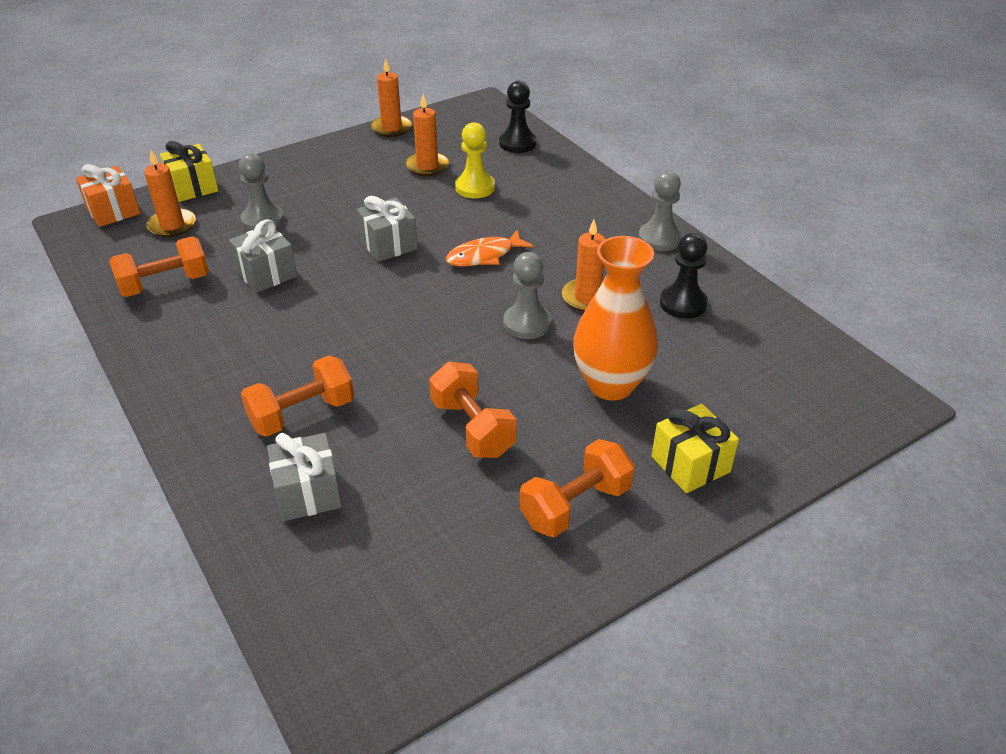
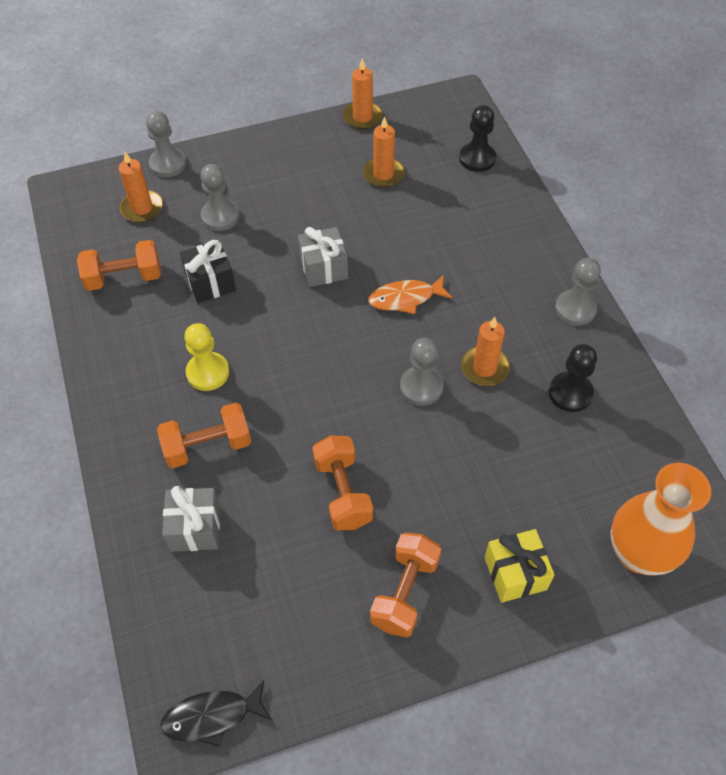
camera: 15 degrees right, 15 degrees up
orange gift [76,164,140,227] -> none
yellow gift [160,141,218,202] -> grey pawn [146,111,186,177]
grey gift [229,219,297,293] -> black gift [180,240,236,303]
yellow pawn [455,122,495,199] -> yellow pawn moved to [184,323,229,391]
orange dumbbell [520,439,634,537] -> orange dumbbell turned 45 degrees counterclockwise [370,532,441,637]
orange vase [573,236,658,401] -> orange vase moved to [611,463,711,576]
none -> black fish [160,681,271,747]

